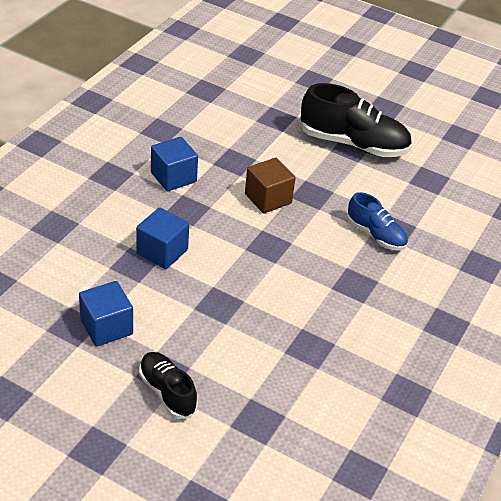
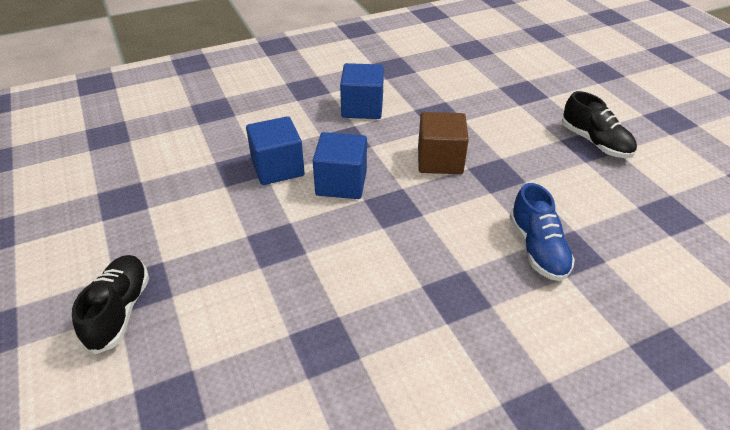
camera: 40 degrees right, 0 degrees up
blue cube [79,281,133,347] -> blue cube moved to [313,132,367,199]
black shoe [300,83,412,157] -> black shoe [561,91,637,158], size x0.57

